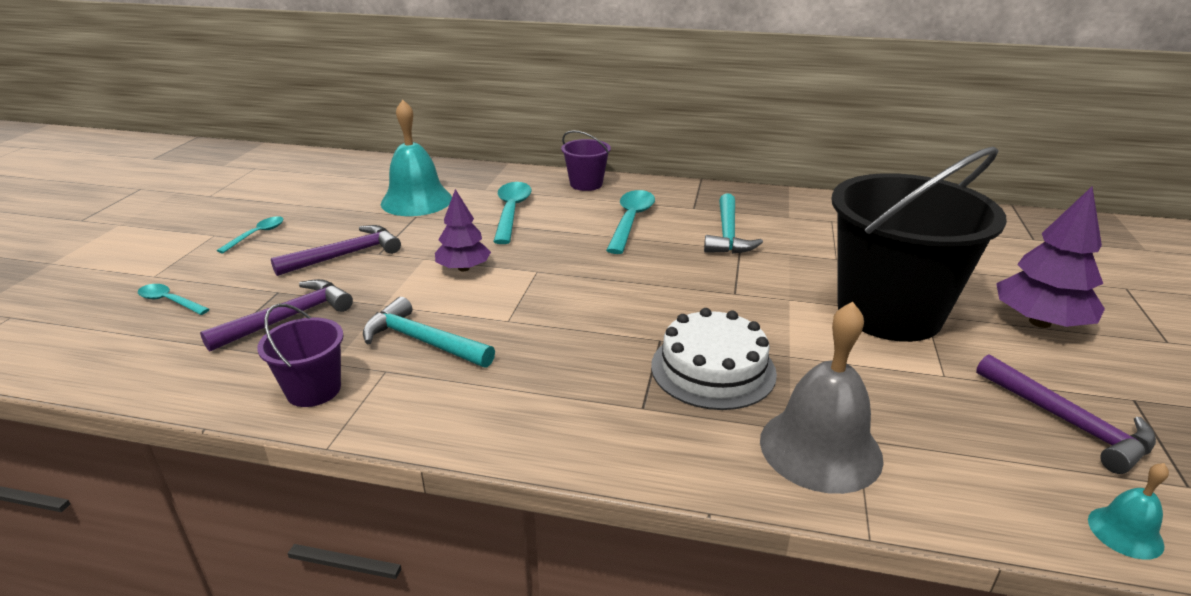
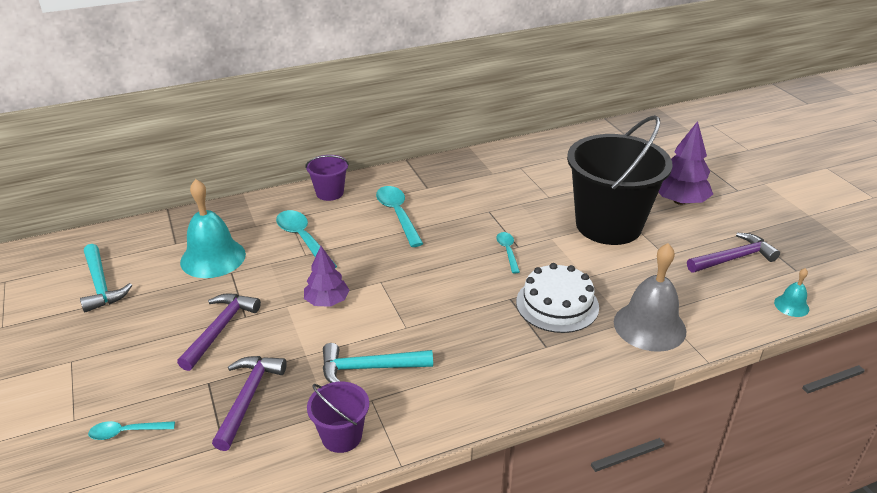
camera: 35 degrees left, 5 degrees up
turquoise spoon [217,216,284,253] -> turquoise spoon moved to [496,232,520,274]
turquoise hammer [704,193,763,254] -> turquoise hammer moved to [80,244,132,312]
purple hammer [976,354,1156,474] -> purple hammer turned 45 degrees counterclockwise [687,233,780,273]

